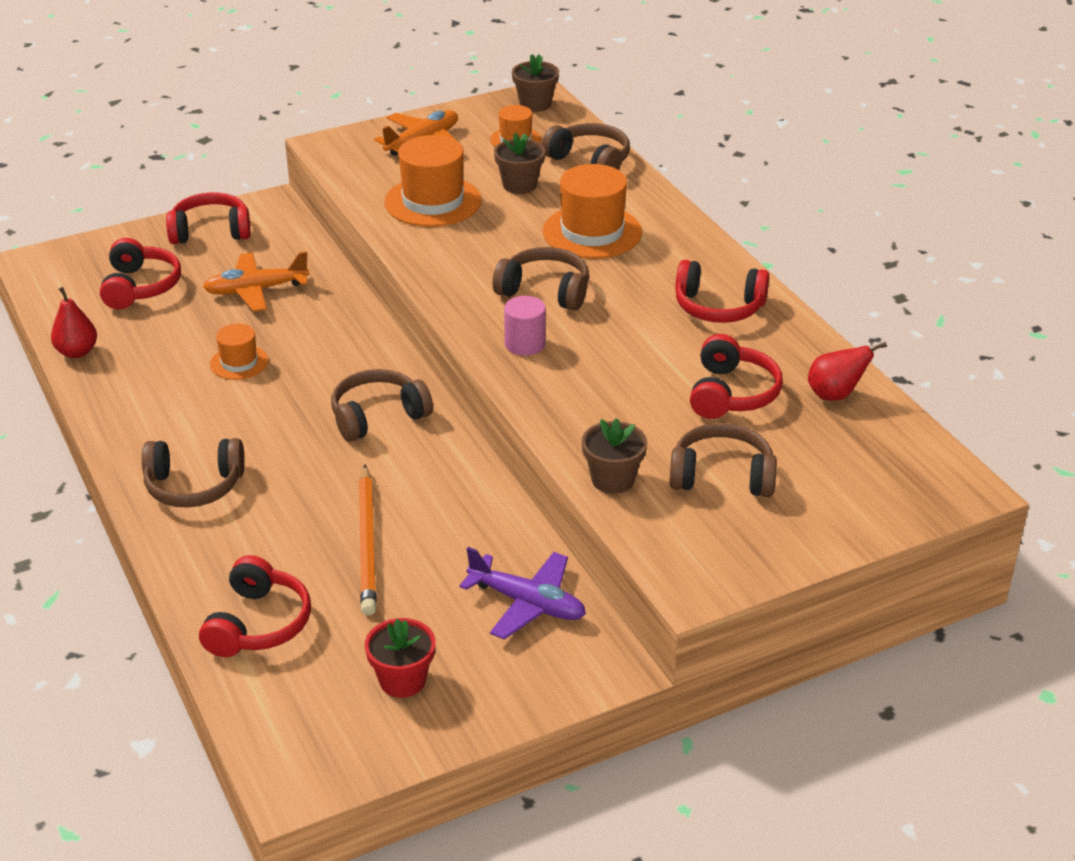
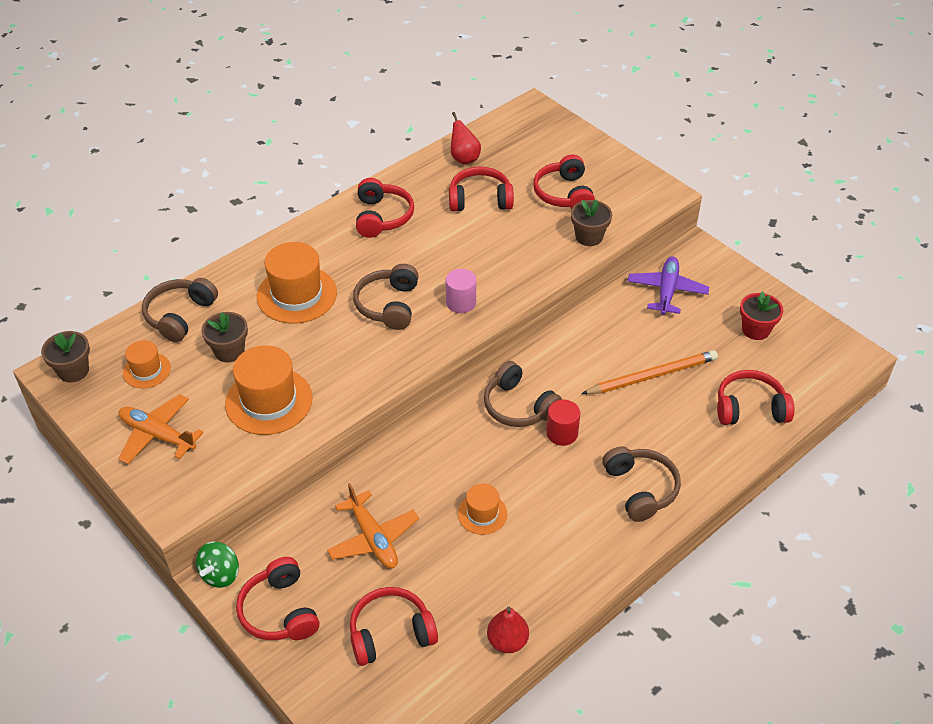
camera: 105 degrees left, 10 degrees up
brown headphones [669,423,777,497] -> red headphones [533,155,595,209]
none -> green spinning top [196,542,239,588]
none -> red cylinder [546,400,580,446]

